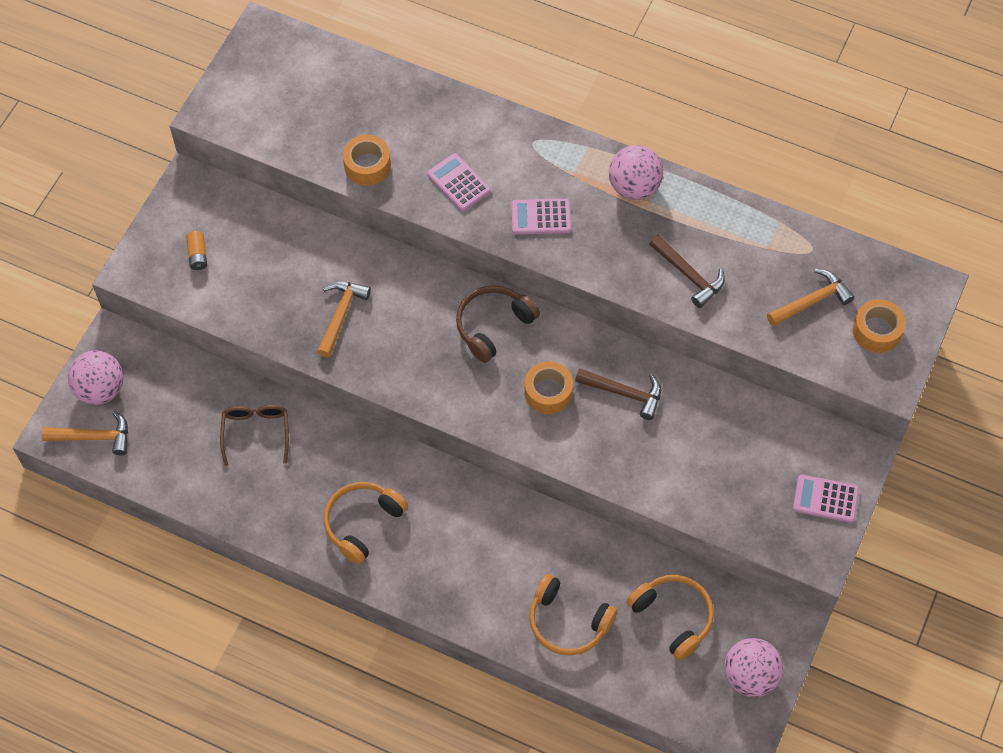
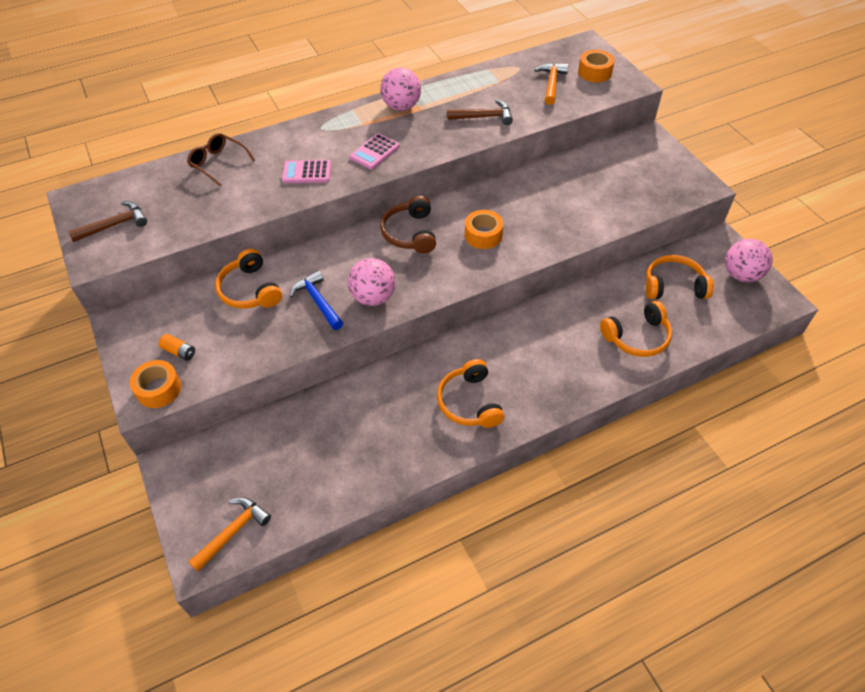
camera: 50 degrees left, 10 degrees down
pink ball [68,350,123,405] -> pink ball moved to [348,258,396,306]
brown glasses [220,405,289,466] -> brown glasses moved to [187,133,255,186]
orange hammer [317,281,371,357] -> blue hammer [289,271,343,330]
orange tape [343,135,391,186] -> orange tape moved to [130,360,181,408]
brown hammer [575,368,661,420] -> brown hammer moved to [68,201,147,242]
pink calculator [793,474,859,523] -> none
none -> orange headphones [215,249,282,309]

